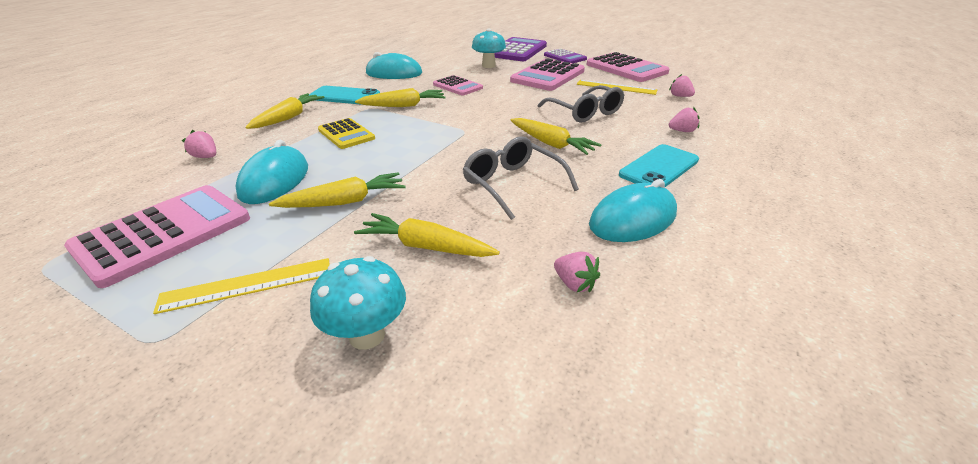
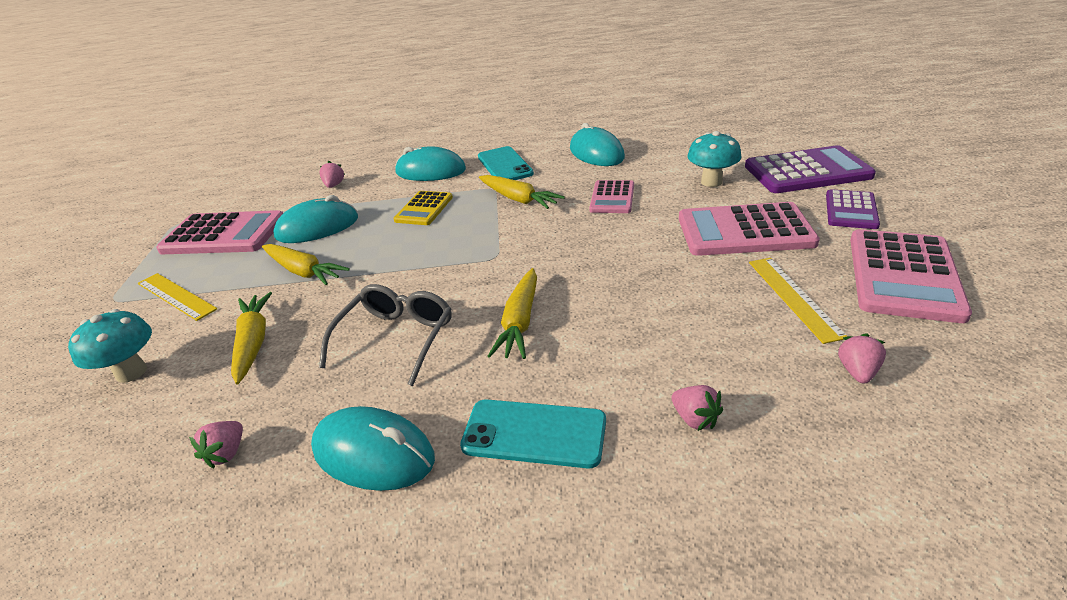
camera: 60 degrees right, 0 degrees up
yellow carrot [245,93,325,129] -> turquoise mouse [395,147,466,181]
grey glasses [538,85,624,123] -> none

